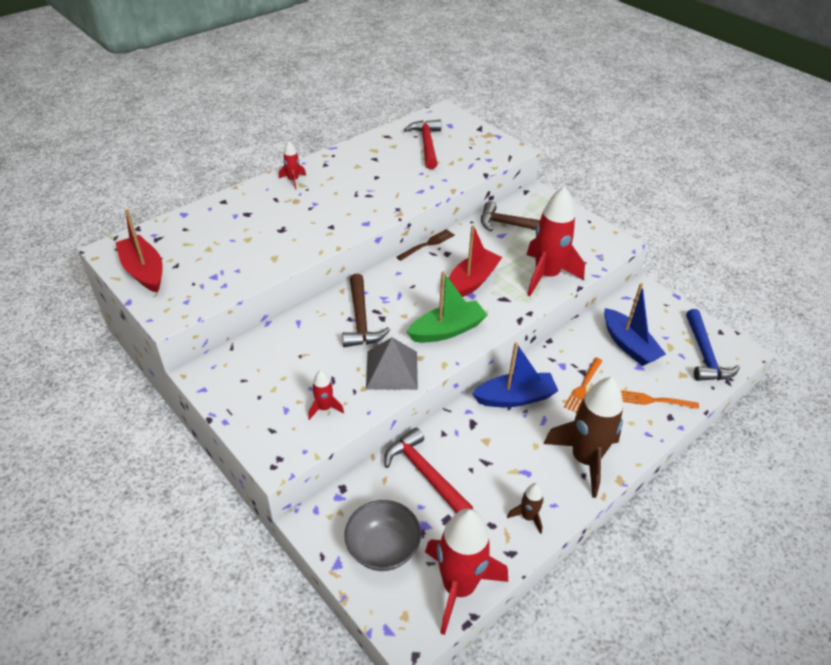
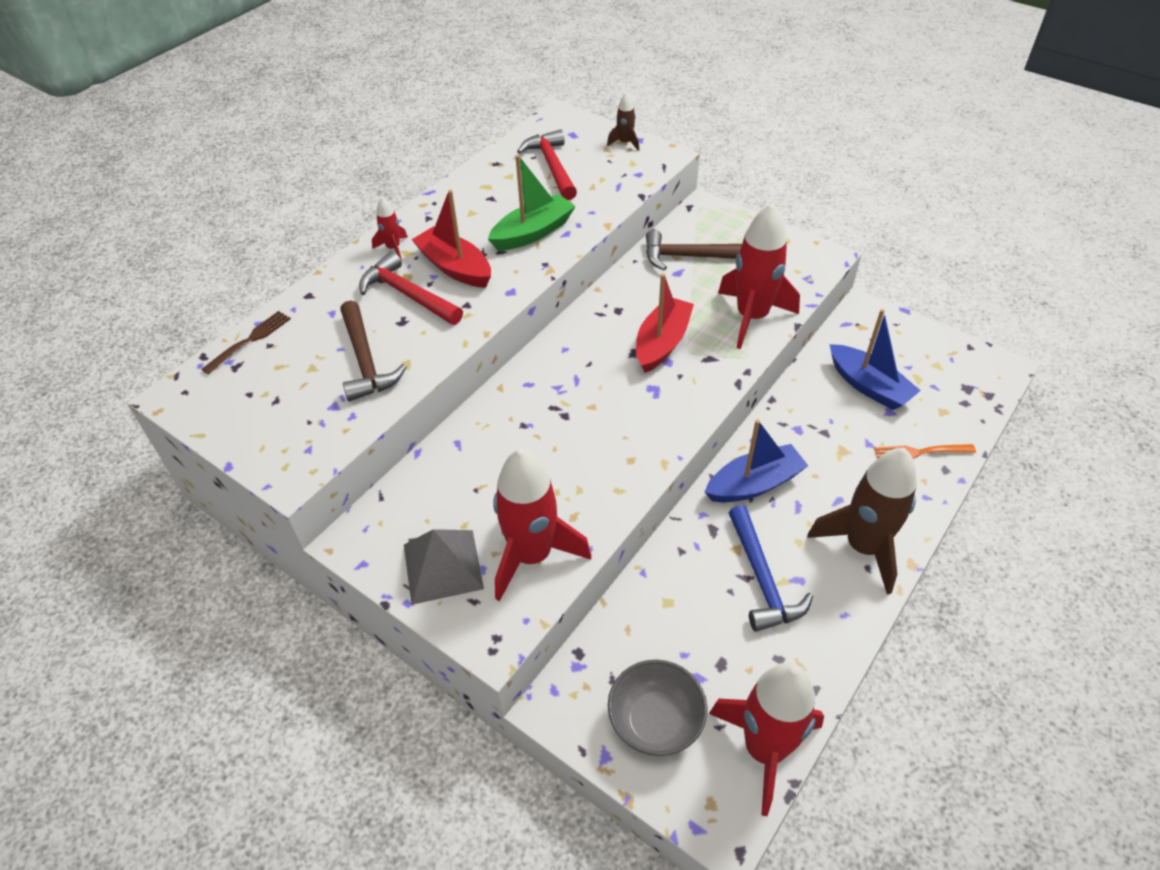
camera: 10 degrees left, 5 degrees up
red boat [115,209,162,293] -> red boat moved to [412,190,491,288]
red rocket [308,370,344,420] -> red rocket [493,449,591,601], size x2.22
brown hammer [342,274,390,347] -> brown hammer moved to [340,300,407,402]
grey pyramid [366,337,418,390] -> grey pyramid moved to [404,529,484,605]
red hammer [384,428,473,513] -> red hammer moved to [359,252,463,325]
brown fork [397,229,455,261] -> brown fork moved to [201,311,291,374]
green boat [407,271,488,343] -> green boat moved to [488,155,576,251]
brown rocket [507,483,544,534] -> brown rocket moved to [607,93,639,151]
orange fork [564,357,602,413] -> none
blue hammer [686,309,740,381] -> blue hammer moved to [729,505,813,632]

